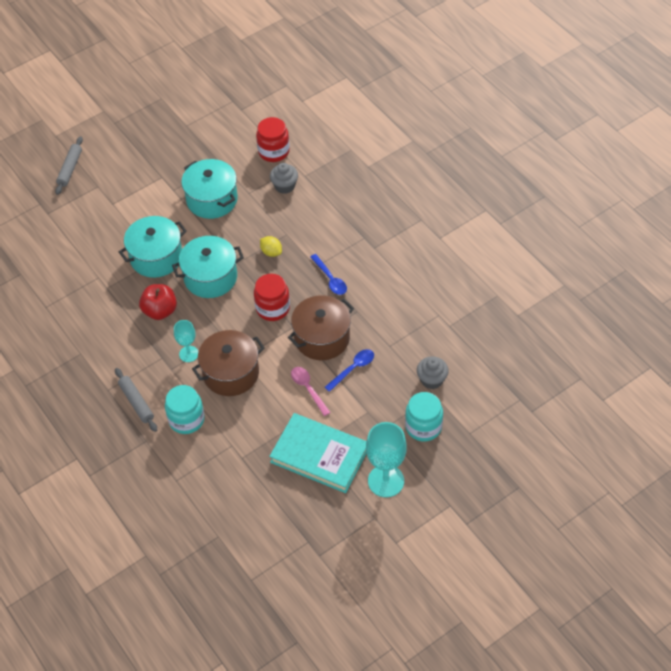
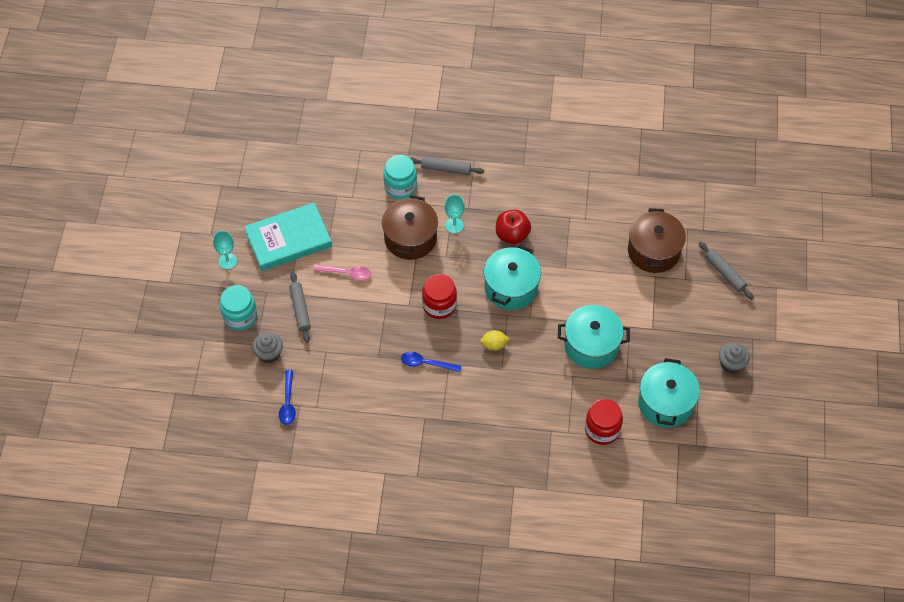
camera: 130 degrees right, 5 degrees up
turquoise pot [119,216,187,278] -> turquoise pot moved to [638,358,700,428]
grey cupcake [270,163,298,194] -> grey cupcake moved to [719,342,750,374]
brown pot [288,295,354,360] -> brown pot moved to [628,208,686,273]
blue spoon [325,349,374,392] -> blue spoon moved to [279,370,296,425]
turquoise goblet [366,422,407,497] -> turquoise goblet [213,231,237,269], size x0.58
none -> grey rolling pin [289,272,311,343]

